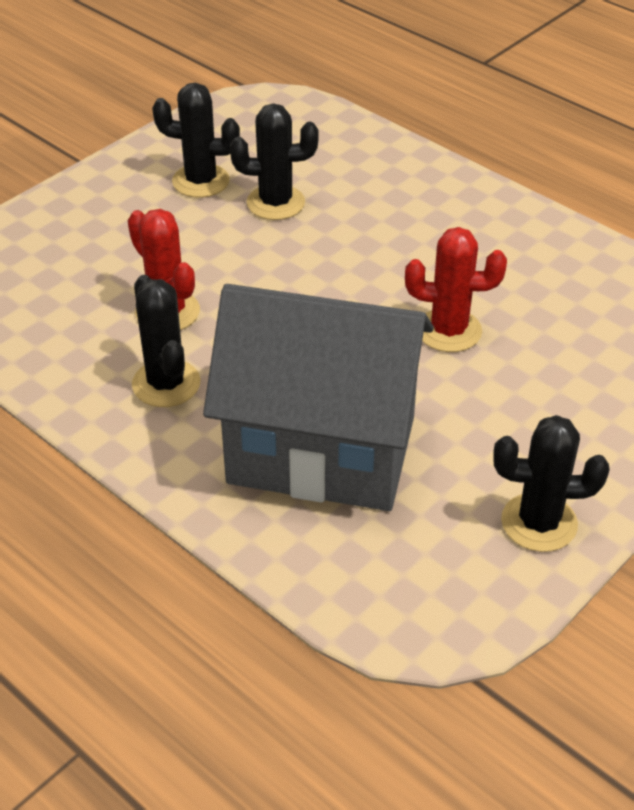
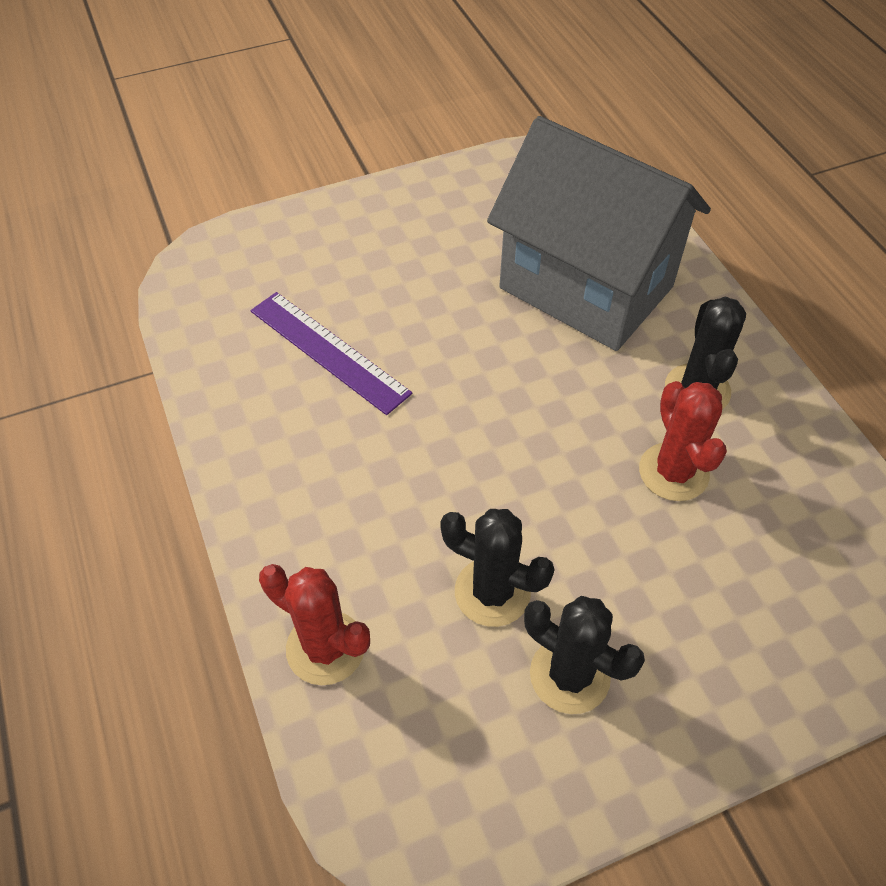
camera: 155 degrees left, 10 degrees up
red cactus [405,227,507,352] -> red cactus moved to [259,564,370,685]
black cactus [494,415,610,552] -> none
none -> purple ruler [251,292,412,415]

